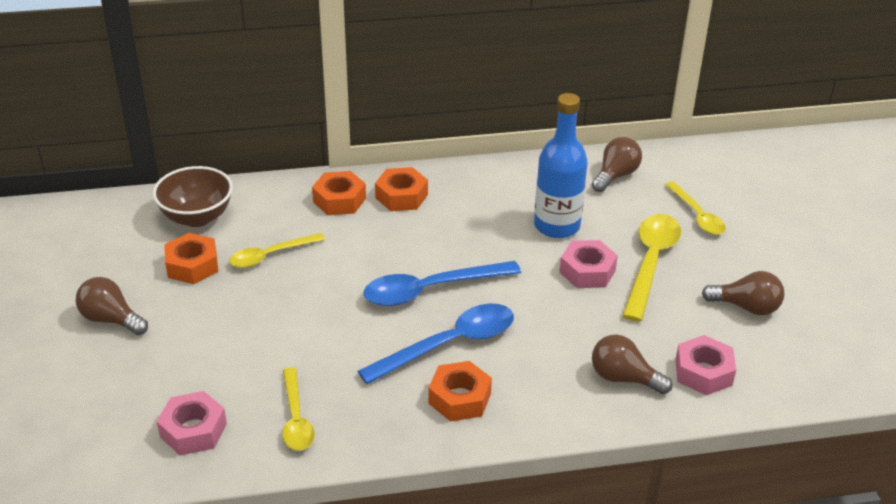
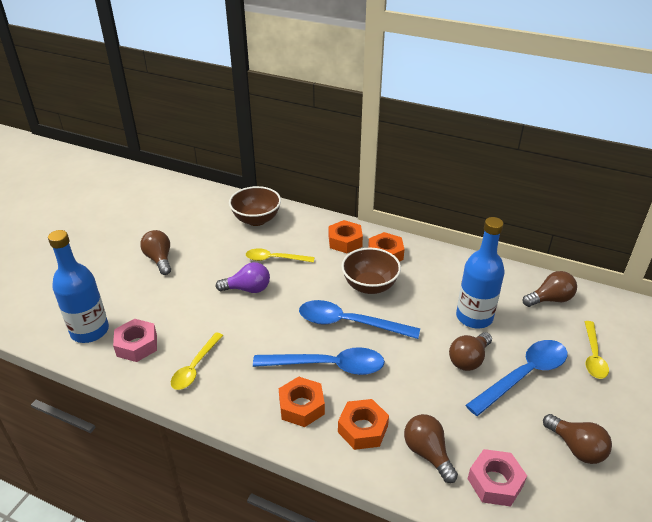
camera: 35 degrees right, 0 degrees up
orange nut [164,233,218,284] -> orange nut moved to [338,399,389,450]
pink nut [559,240,618,288] -> brown light bulb [449,332,492,371]
yellow spoon [622,214,681,322] -> blue spoon [466,340,568,416]
none -> blue bottle [48,230,109,343]
none -> purple light bulb [216,262,270,293]
none -> brown bowl [341,248,401,294]

